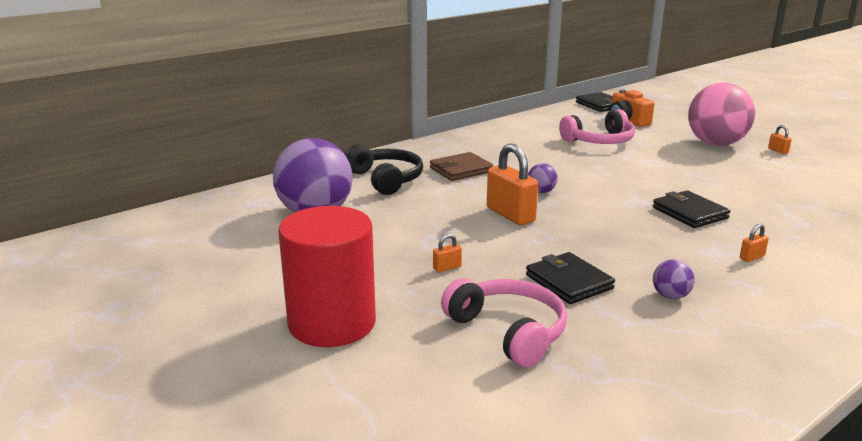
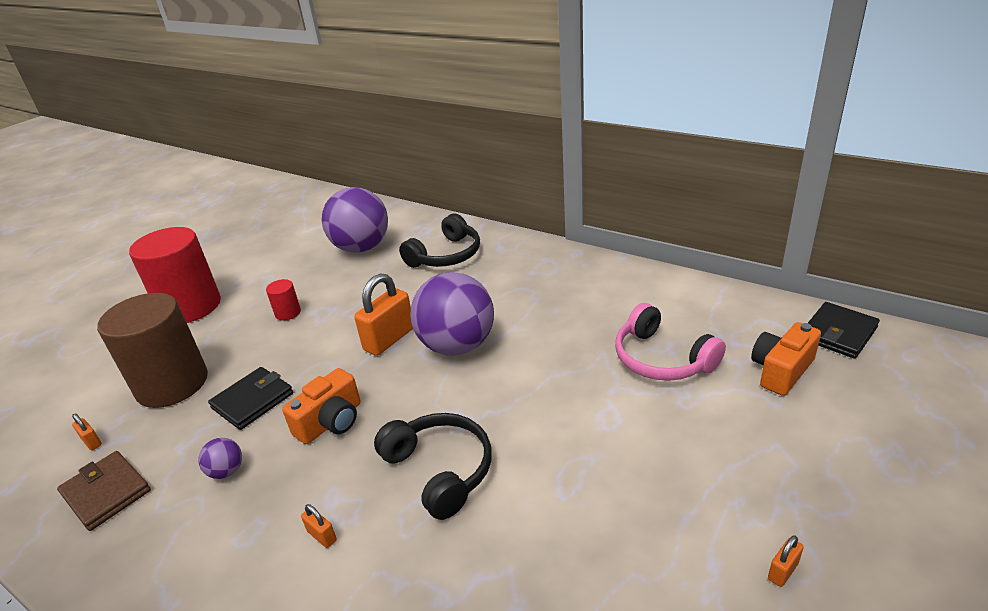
camera: 75 degrees right, 10 degrees up
brown wallet [430,152,493,181] -> brown wallet moved to [57,451,151,531]
orange padlock [433,234,462,273] -> orange padlock moved to [72,413,102,451]
pink headphones [441,278,567,367] -> brown cylinder [97,293,208,408]
purple ball [528,163,558,193] -> purple ball [410,272,494,355], size x2.43
black wallet [653,191,730,228] -> black headphones [374,413,492,520]
pink ball [688,83,755,146] -> none
none -> red cylinder [266,279,301,321]
none -> orange camera [282,368,361,444]

